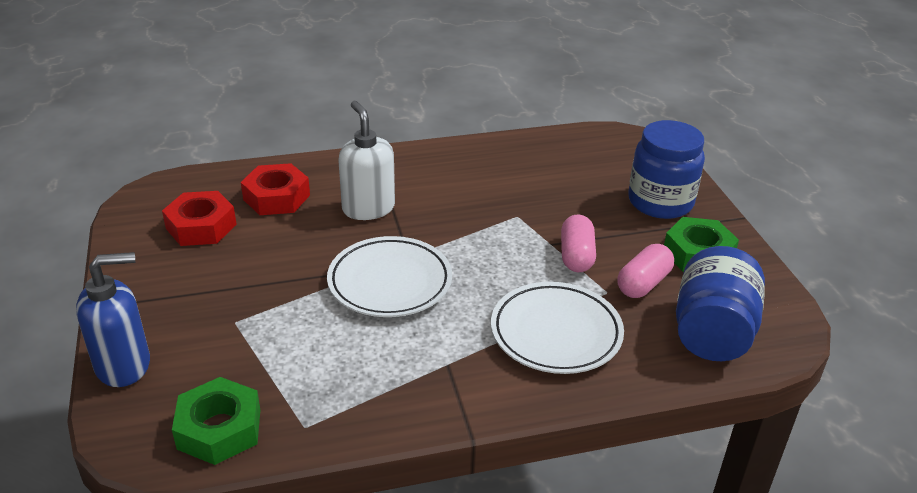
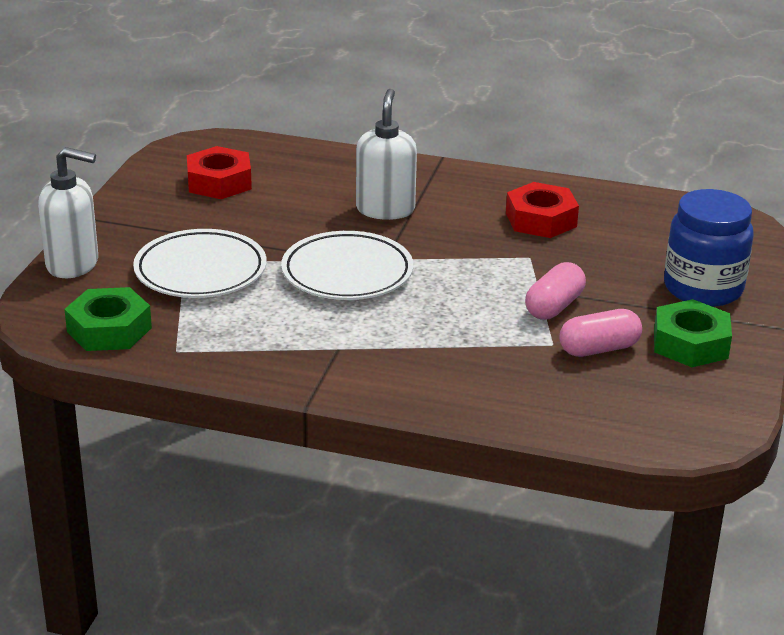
camera: 30 degrees right, 5 degrees down
blue soap dispenser [76,252,150,387] -> white soap dispenser [38,147,98,278]
red nut [241,163,310,215] -> red nut moved to [506,182,579,238]
white plate [491,282,624,374] -> white plate moved to [133,229,267,298]
blue jar [676,246,765,361] -> none

